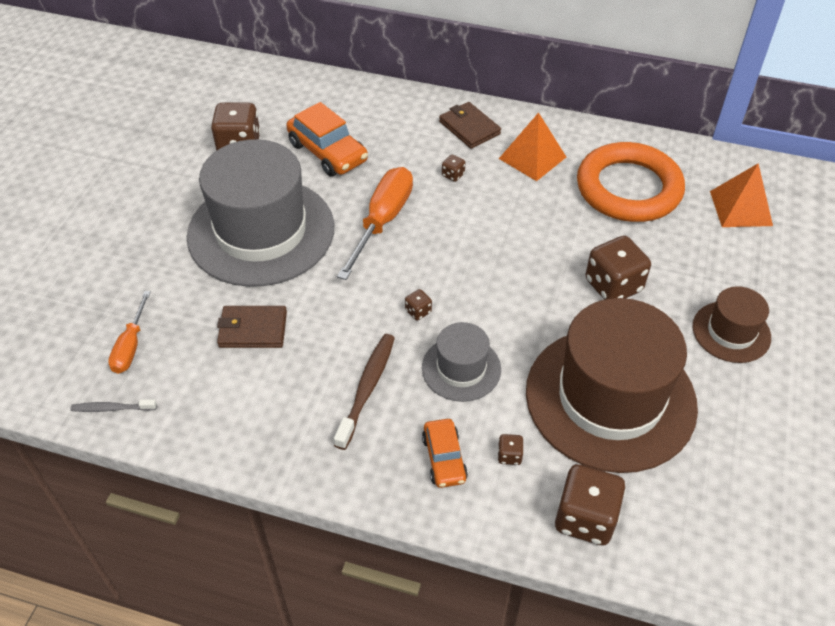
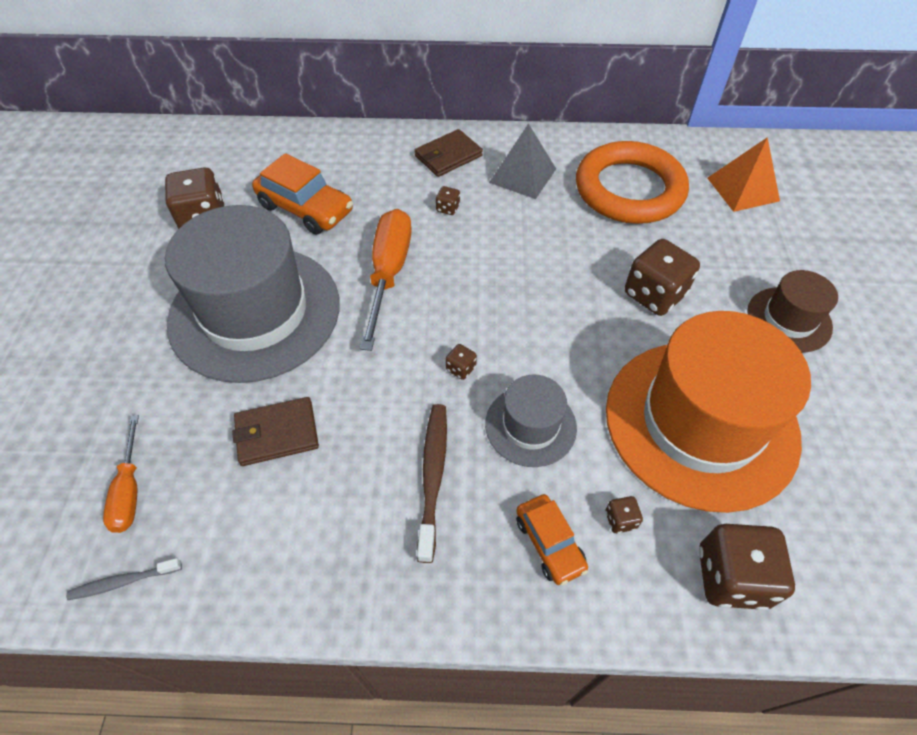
camera: 15 degrees left, 5 degrees up
brown wallet [439,102,501,149] -> brown wallet turned 75 degrees counterclockwise [414,129,483,177]
orange pyramid [499,112,566,181] -> grey pyramid [489,123,556,199]
brown hat [526,298,698,473] -> orange hat [606,311,811,513]

